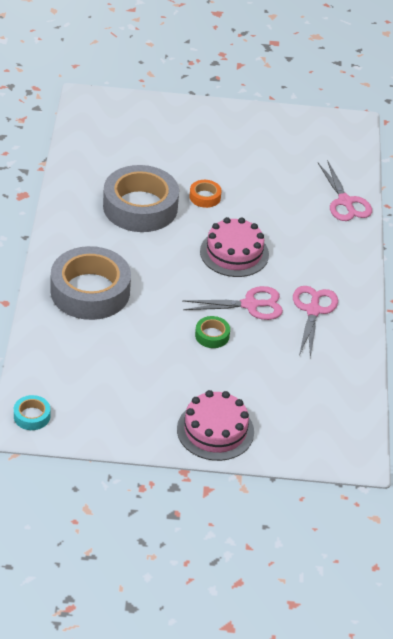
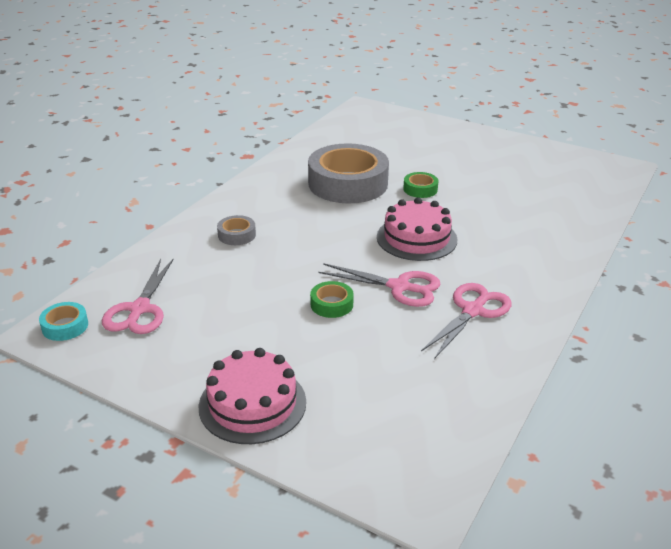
camera: 30 degrees right, 10 degrees down
grey tape [51,246,131,320] -> grey tape [217,215,256,245], size x0.42
orange tape [190,180,222,208] -> green tape [403,172,439,198]
pink scissors [318,160,372,221] -> pink scissors moved to [102,258,174,334]

